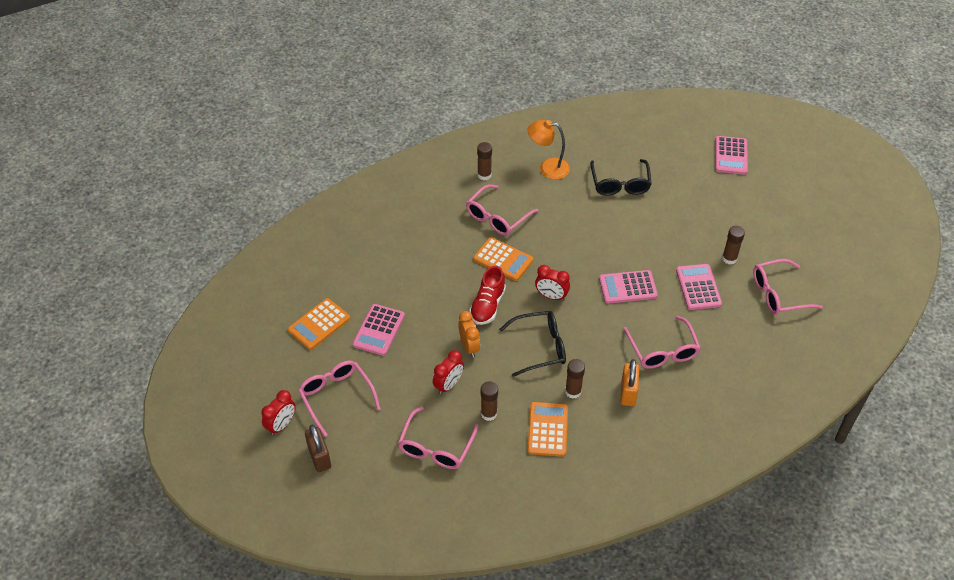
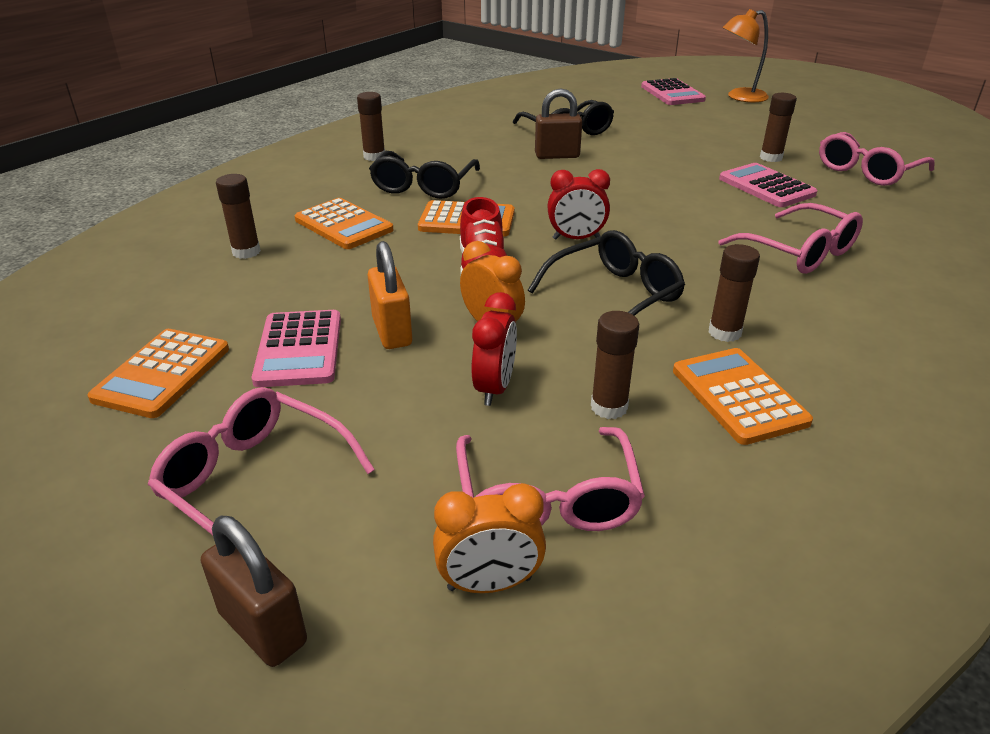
camera: 25 degrees left, 15 degrees down
red clock [261,390,296,435] -> none
pink glasses [466,184,538,236] -> black glasses [369,151,480,199]
orange lamp [527,120,570,180] -> orange lamp moved to [722,9,769,103]
pink calculator [599,270,658,304] -> none
orange padlock [620,359,639,406] -> orange padlock moved to [368,241,412,349]
none -> brown glue stick [216,174,261,259]
none -> orange calculator [295,198,394,249]
none -> orange clock [433,483,546,593]
none -> brown padlock [535,88,582,159]

